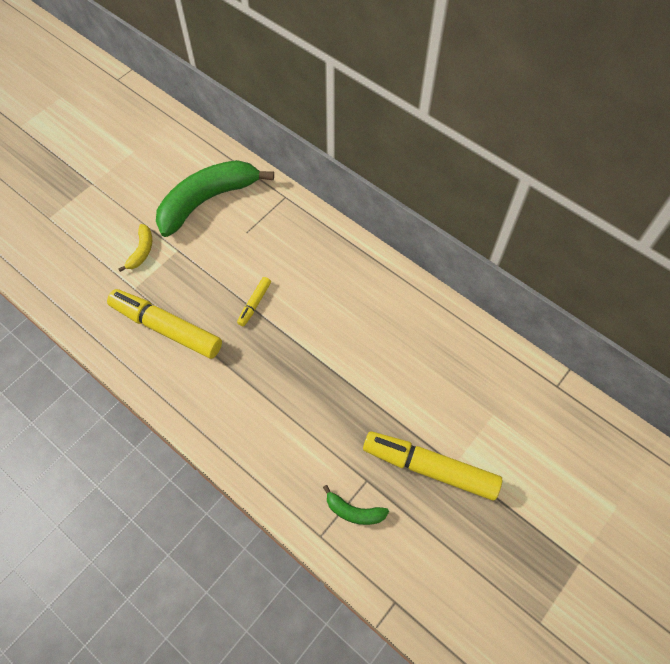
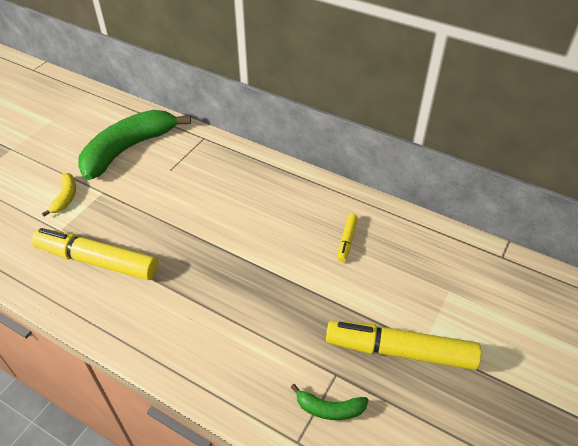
camera: 10 degrees left, 15 degrees down
yellow marker [237,277,271,326] -> yellow marker moved to [337,214,358,263]

